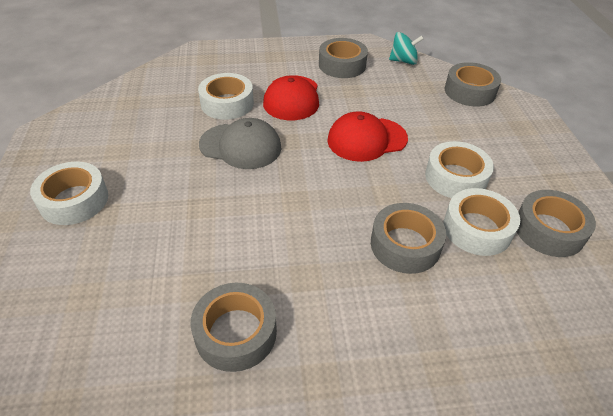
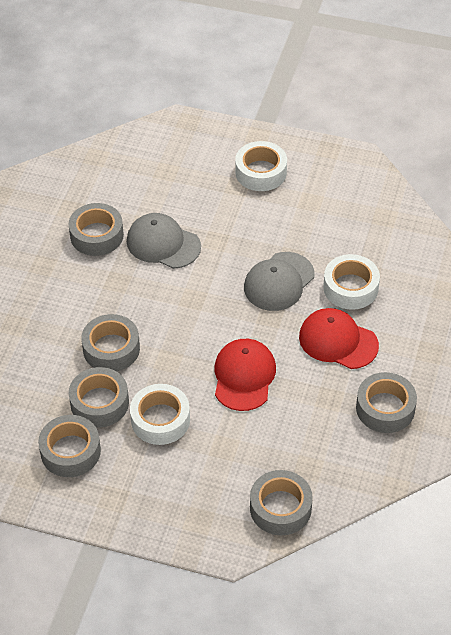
camera: 115 degrees right, 5 degrees up
turquoise spinning top [389,32,424,65] -> none
white tape [443,188,520,256] -> grey tape [69,367,129,428]
none -> grey cap [127,213,201,269]

